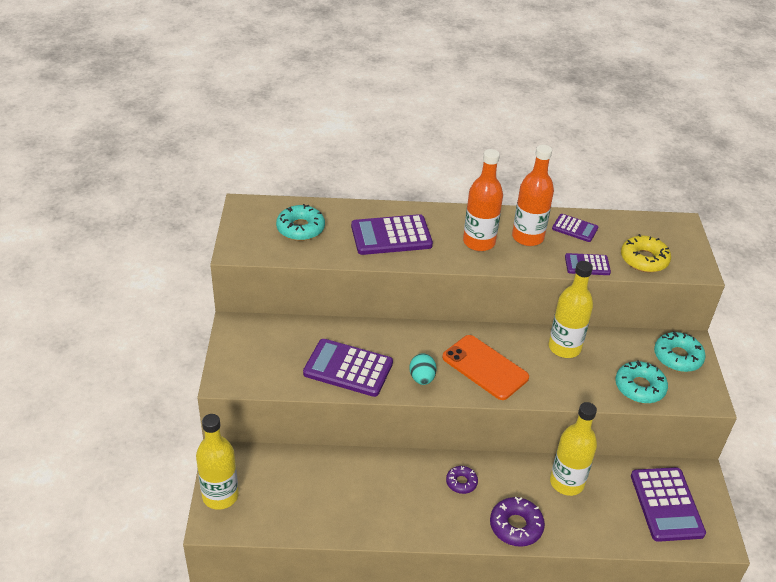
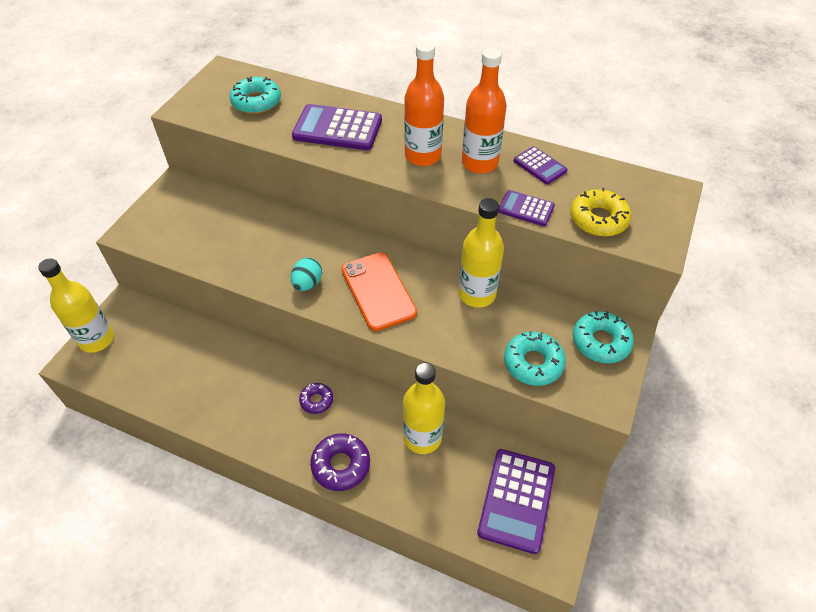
camera: 25 degrees right, 10 degrees up
purple calculator [303,339,393,397] -> none

